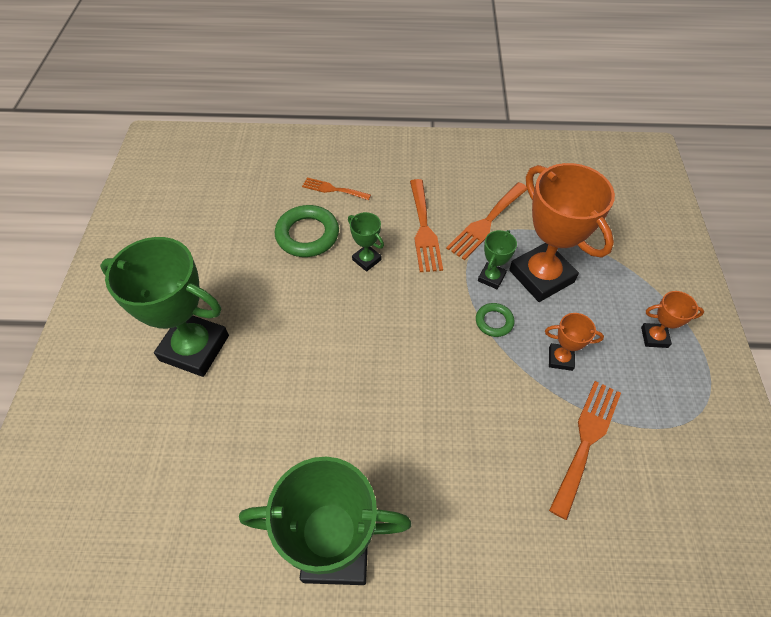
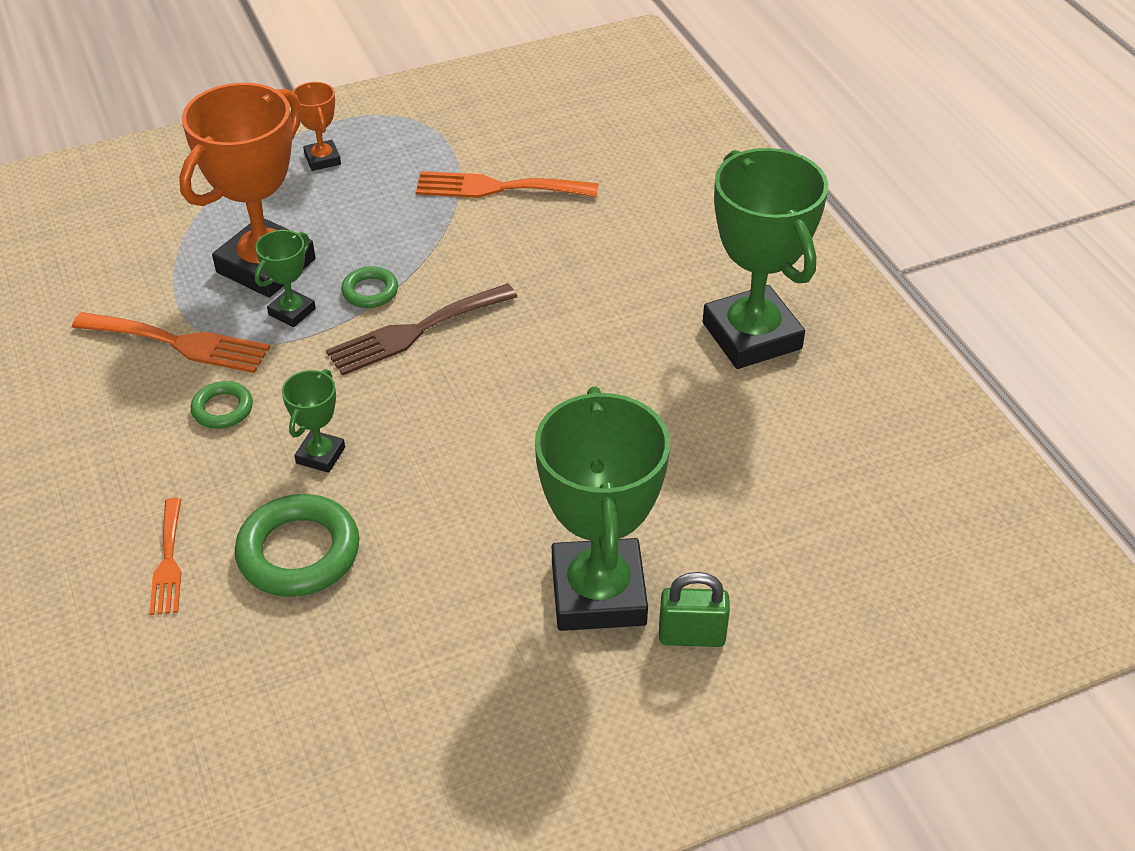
camera: 115 degrees left, 10 degrees down
orange fork [410,179,443,272] -> green ring [191,381,253,429]
green trophy [478,230,517,289] -> green trophy turned 60 degrees counterclockwise [255,230,316,327]
orange trophy [545,313,604,371] -> none
none -> brown fork [326,283,517,376]
none -> green padlock [659,572,730,647]

